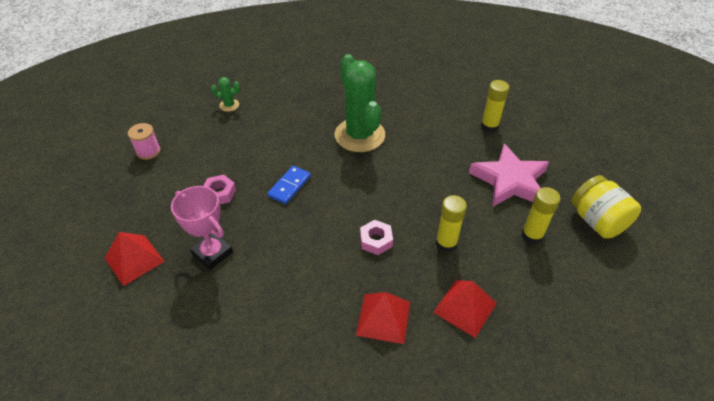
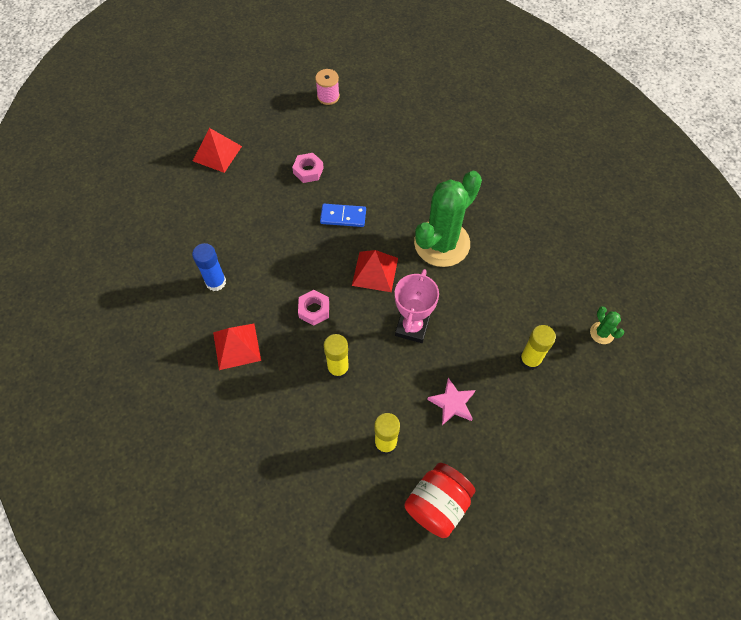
camera: 65 degrees right, 15 degrees up
pink trophy [171,186,233,270] -> pink trophy moved to [395,269,439,343]
green cactus [211,77,240,112] -> green cactus moved to [590,306,624,344]
red pyramid [433,280,497,338] -> red pyramid moved to [352,250,398,292]
pink star [469,144,549,207] -> pink star [427,377,475,425], size x0.54
yellow jar [571,175,641,238] -> red jar [405,463,476,538]
none -> blue glue stick [192,243,226,291]

